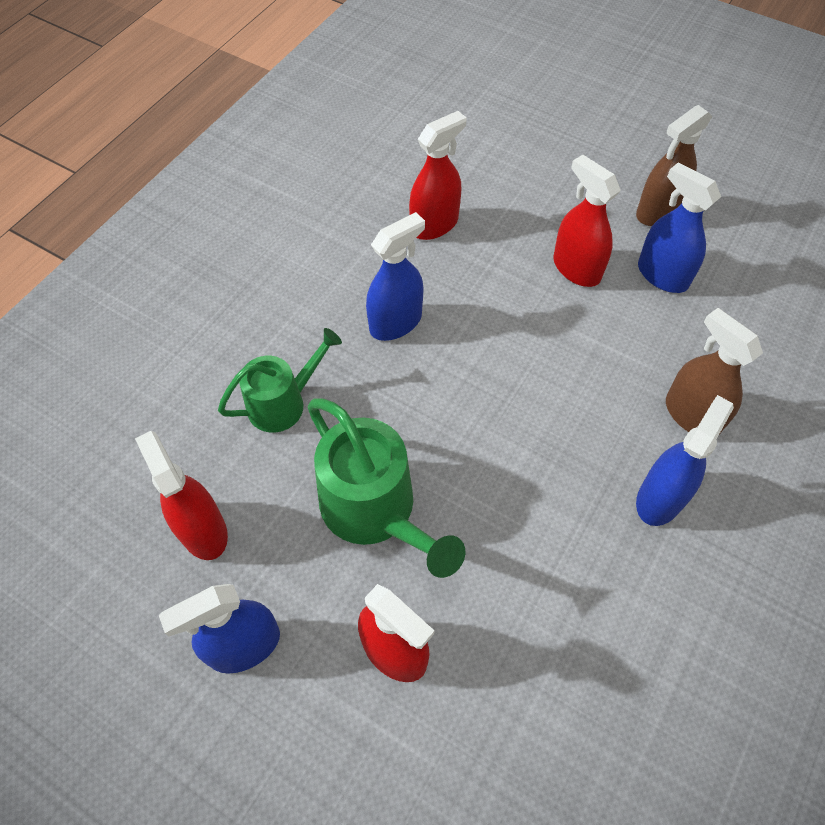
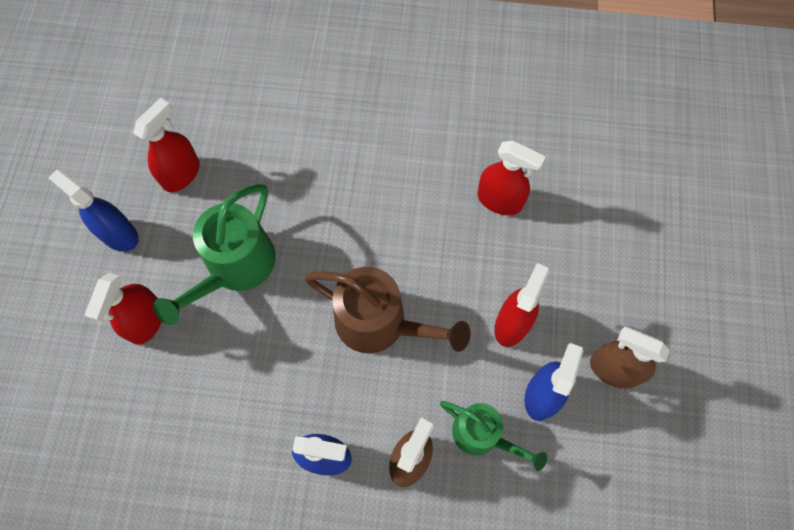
camera: 65 degrees right, 10 degrees up
green watering can [218,328,342,432] -> green watering can moved to [440,401,547,471]
blue spray bottle [366,212,425,341] -> none
none -> brown watering can [304,267,470,354]

